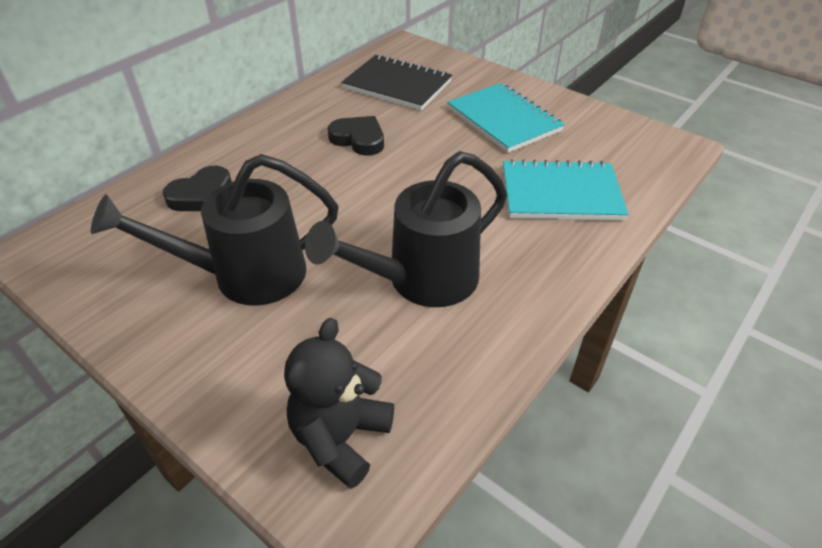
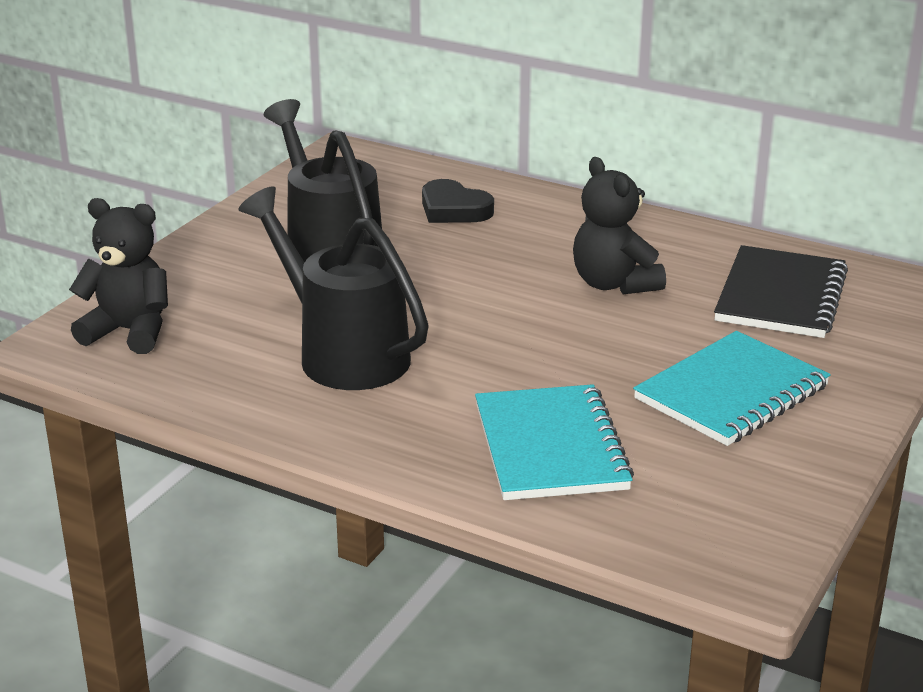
camera: 80 degrees right, 15 degrees down
black heart [327,116,384,156] -> black teddy bear [573,157,666,294]

